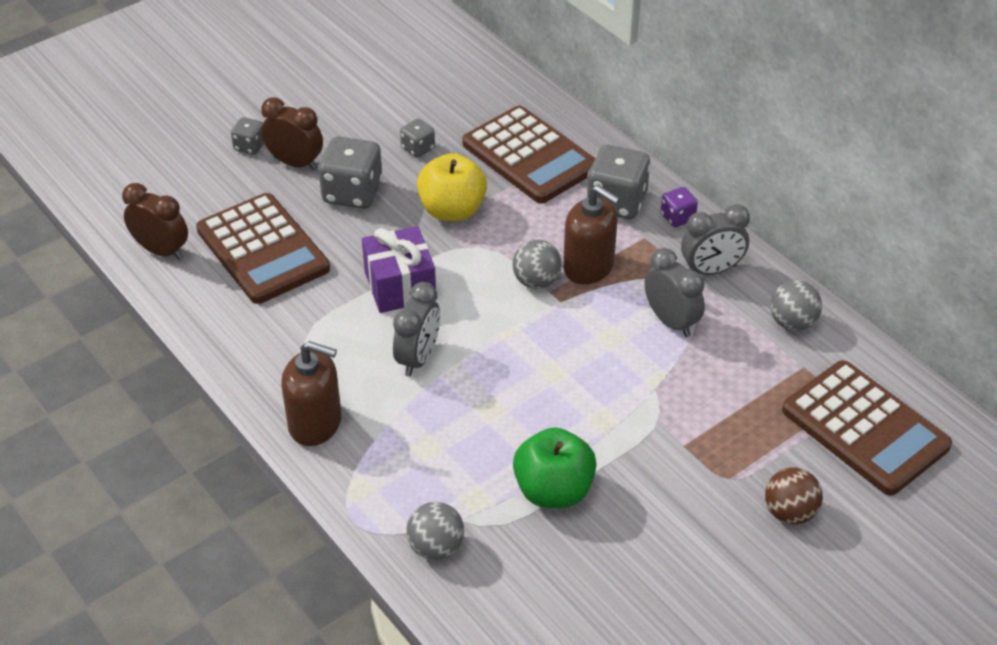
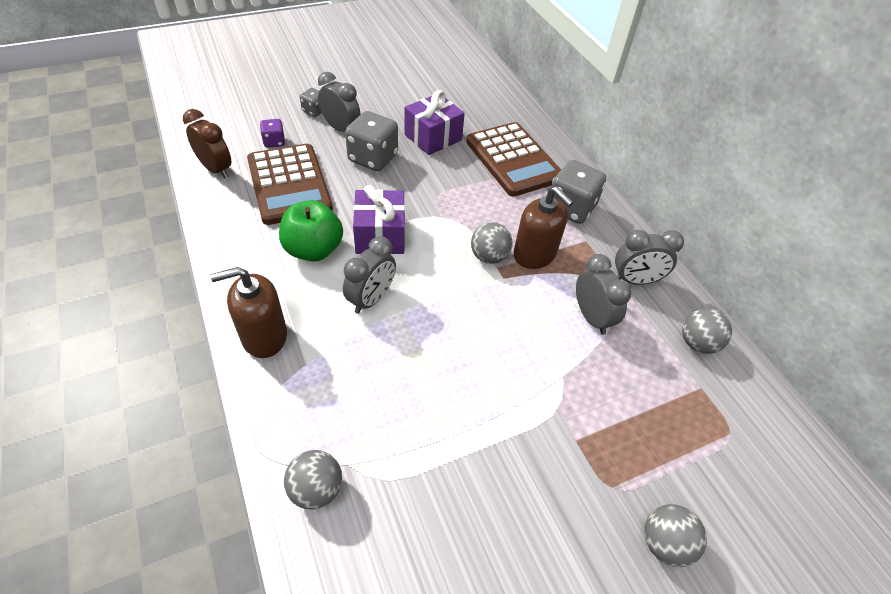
camera: 10 degrees right, 5 degrees up
brown clock [261,97,323,171] -> grey clock [318,72,360,132]
brown soap dispenser [281,341,342,446] -> brown soap dispenser turned 135 degrees clockwise [210,267,287,358]
grey dice [400,119,435,158] -> purple gift [404,90,465,155]
yellow apple [417,153,487,221] -> none
green apple [513,427,597,508] -> green apple moved to [279,200,343,262]
purple dice [661,187,698,227] -> purple dice moved to [260,119,285,148]
brown ball [765,467,823,525] -> grey ball [645,504,707,567]
brown calculator [782,360,952,496] -> none

